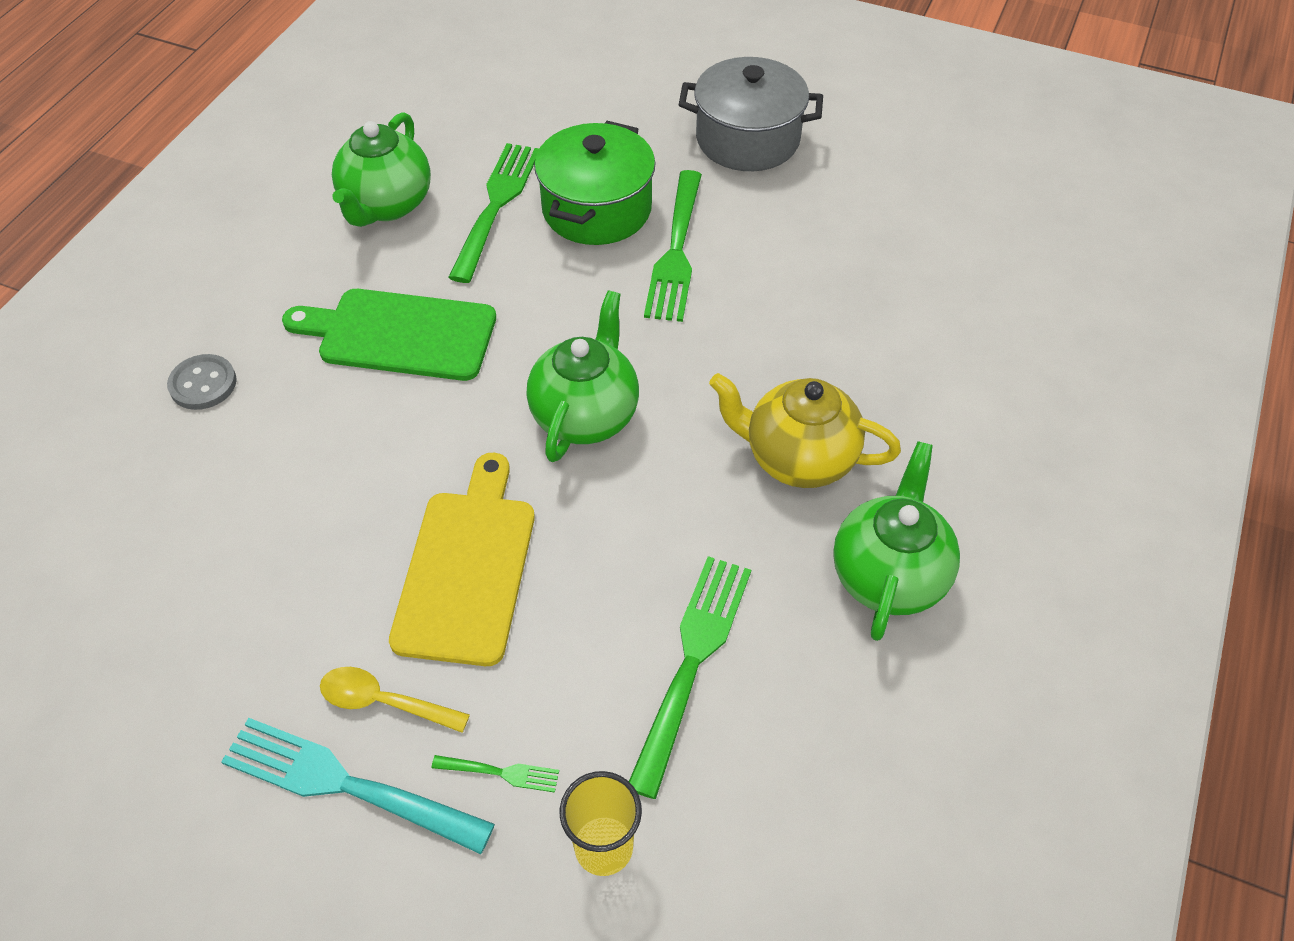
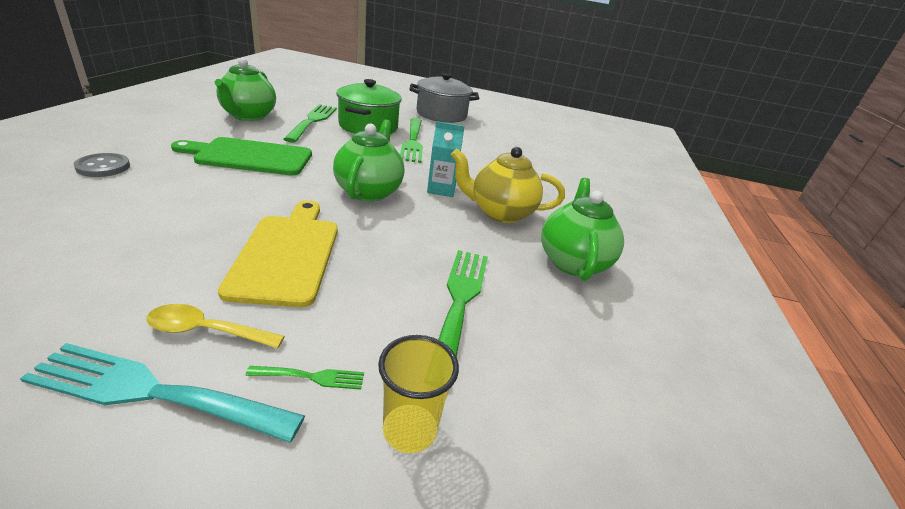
camera: 15 degrees left, 20 degrees down
none -> turquoise carton [427,121,465,197]

